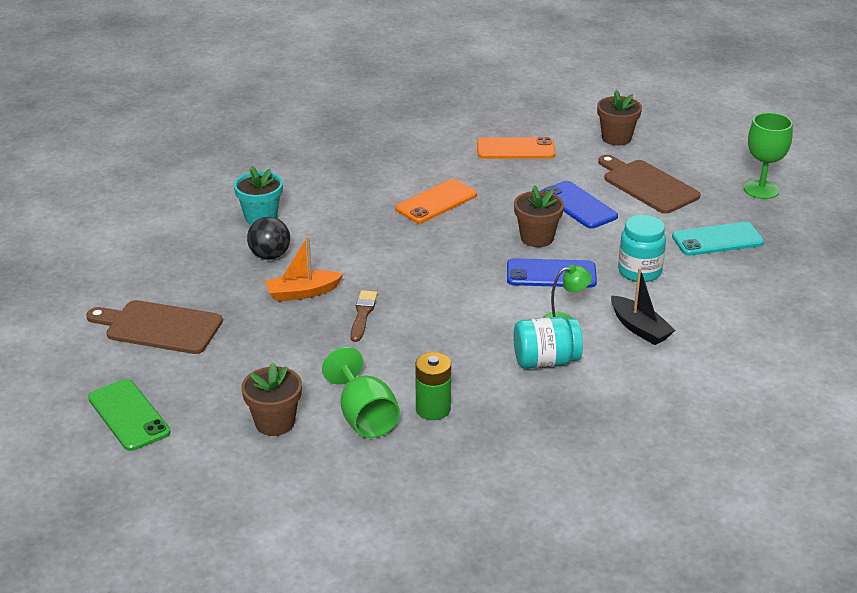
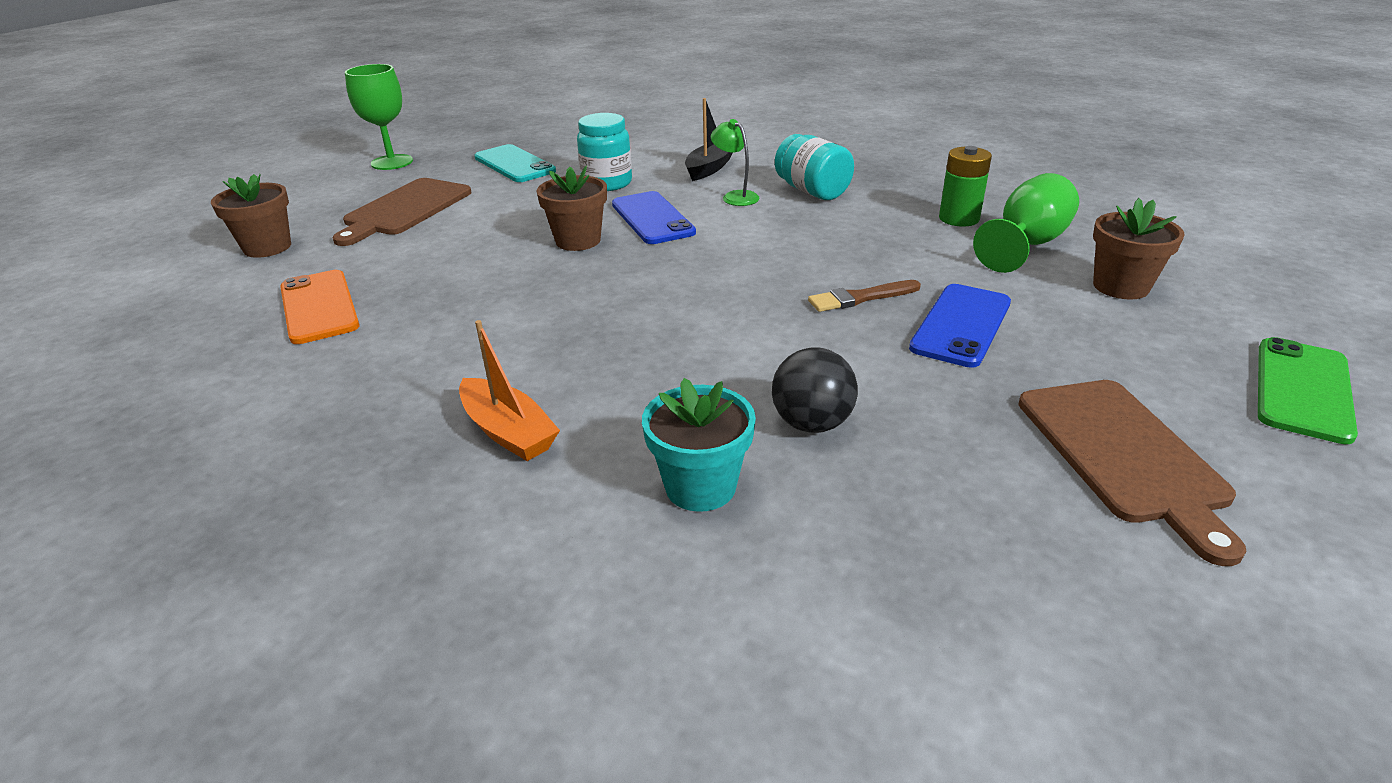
camera: 115 degrees left, 0 degrees up
orange boat [265,236,344,302] -> orange boat moved to [459,320,560,461]
orange phone [395,179,477,223] -> none
blue phone [541,181,618,229] -> blue phone moved to [909,284,1011,368]

